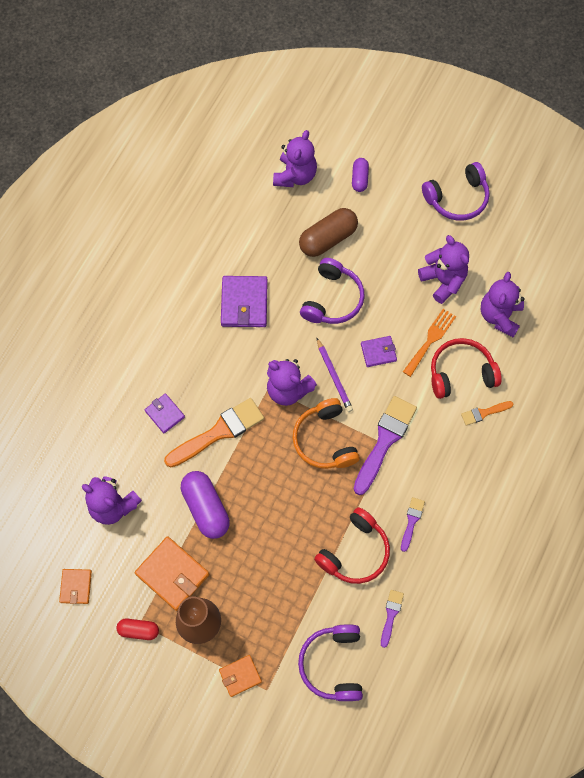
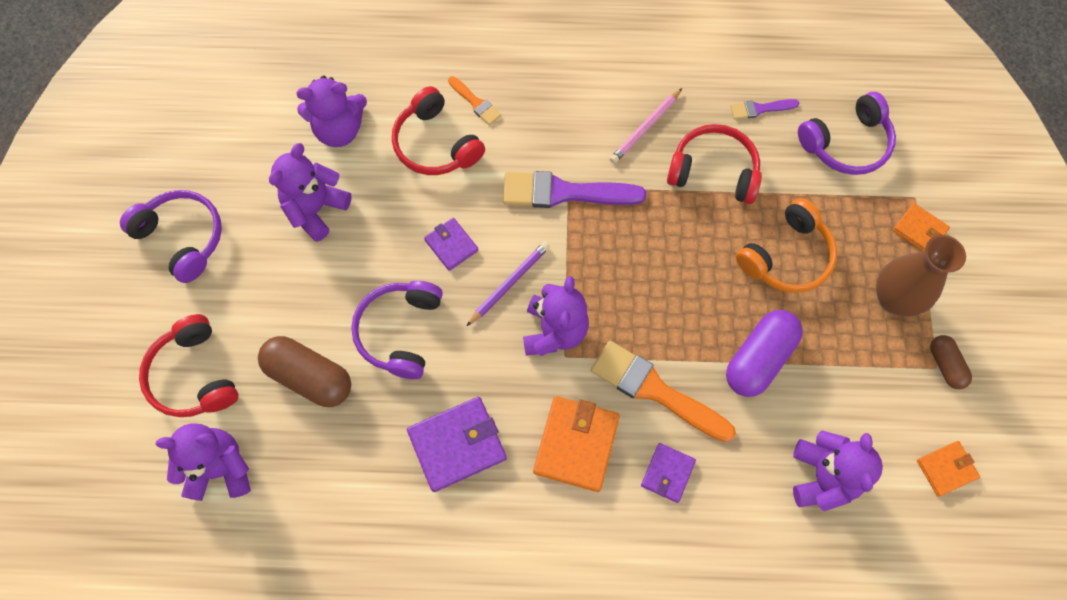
camera: 115 degrees left, 0 degrees up
red capsule [116,619,159,640] -> brown capsule [930,335,972,389]
orange wallet [134,536,209,611] -> orange wallet moved to [533,396,620,492]
orange headphones [293,398,360,469] -> orange headphones moved to [736,198,837,293]
purple headphones [300,258,365,324] -> purple headphones turned 75 degrees counterclockwise [351,281,443,379]
purple capsule [352,158,369,192] -> red headphones [139,314,239,417]
purple brush [401,497,425,552] -> pink pencil [610,88,682,164]
orange fork [403,309,456,377] -> none

